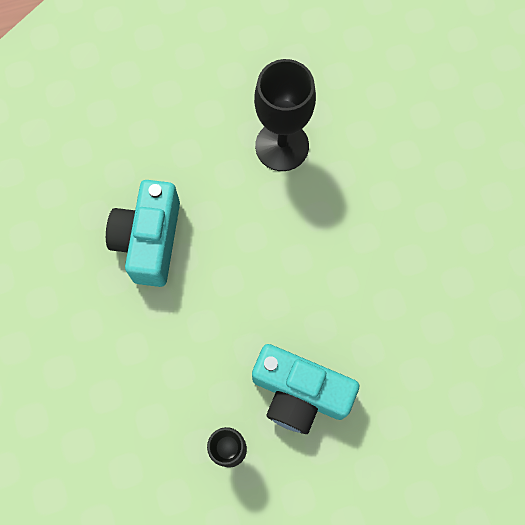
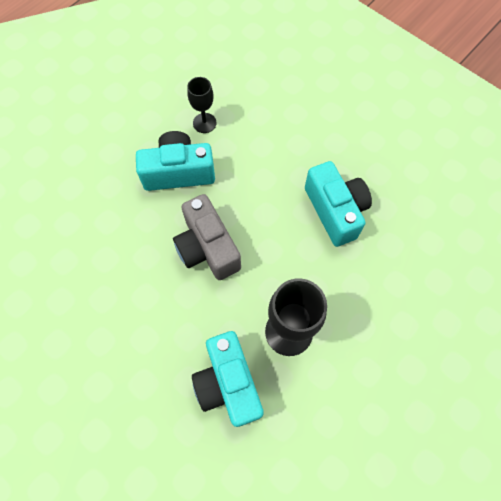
camera: 150 degrees right, 5 degrees down
none -> grey camera [173,194,241,280]
none -> turquoise camera [192,331,264,427]

